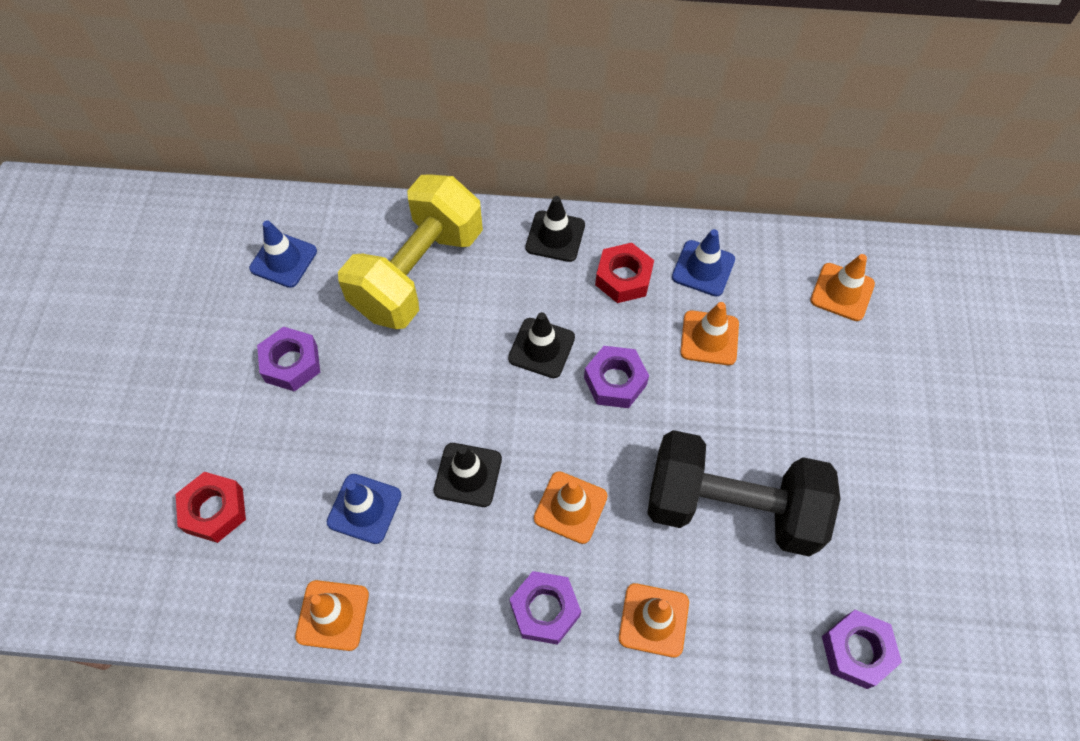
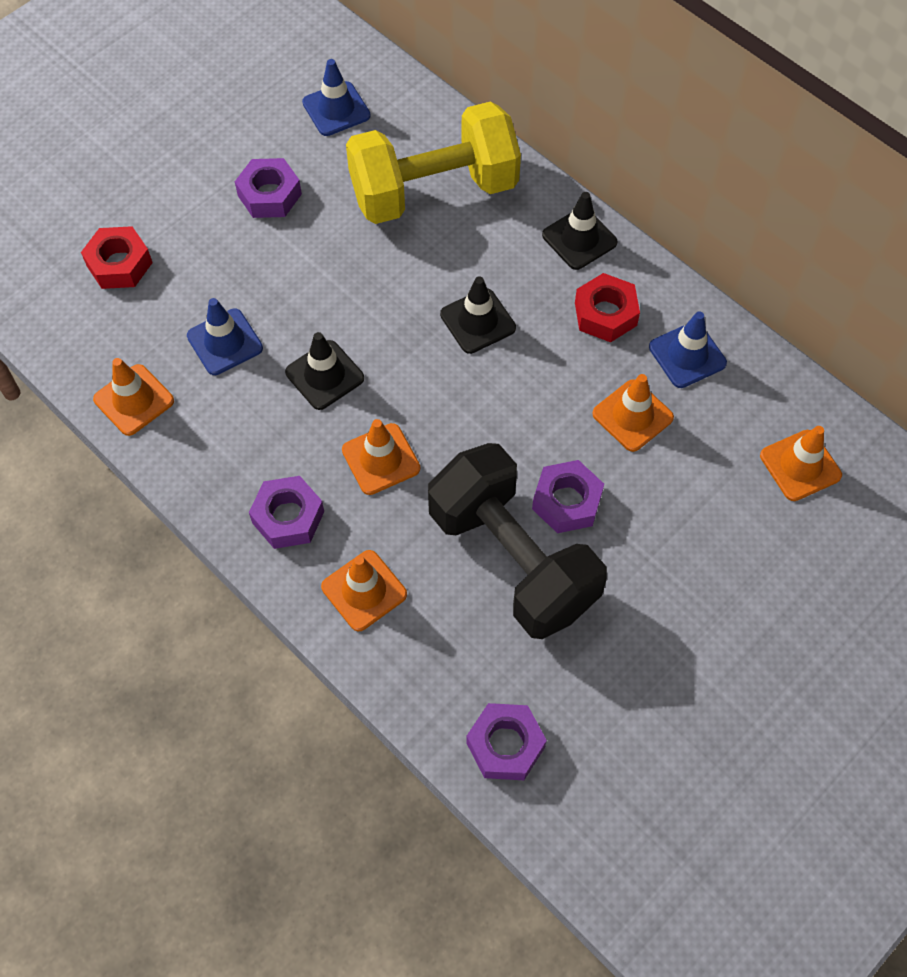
camera: 40 degrees right, 0 degrees up
purple nut [584,346,649,408] -> purple nut moved to [532,460,604,533]

